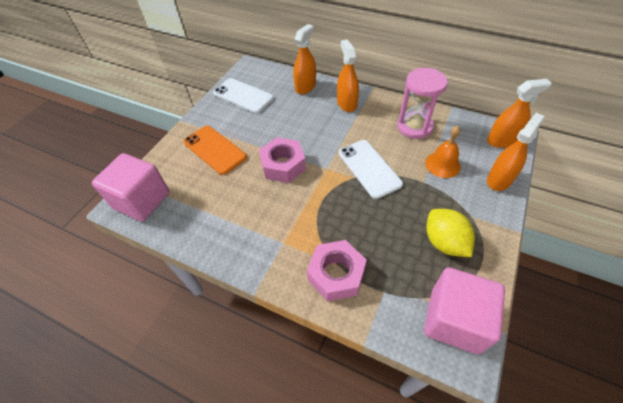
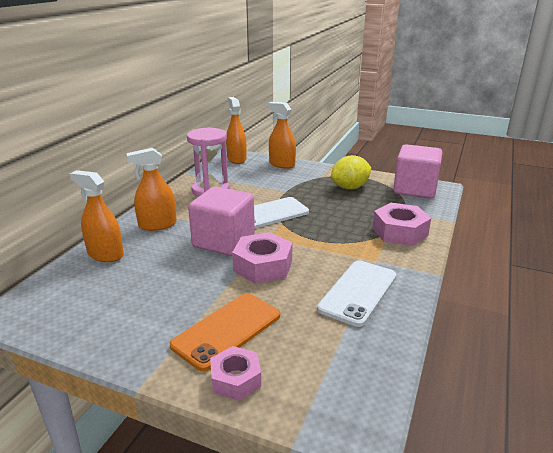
camera: 95 degrees left, 25 degrees down
pink cube [92,153,169,222] -> pink cube moved to [188,186,255,256]
white phone [213,78,274,113] -> white phone moved to [317,260,397,327]
orange bell [425,126,461,178] -> none
none -> pink nut [210,346,261,401]

